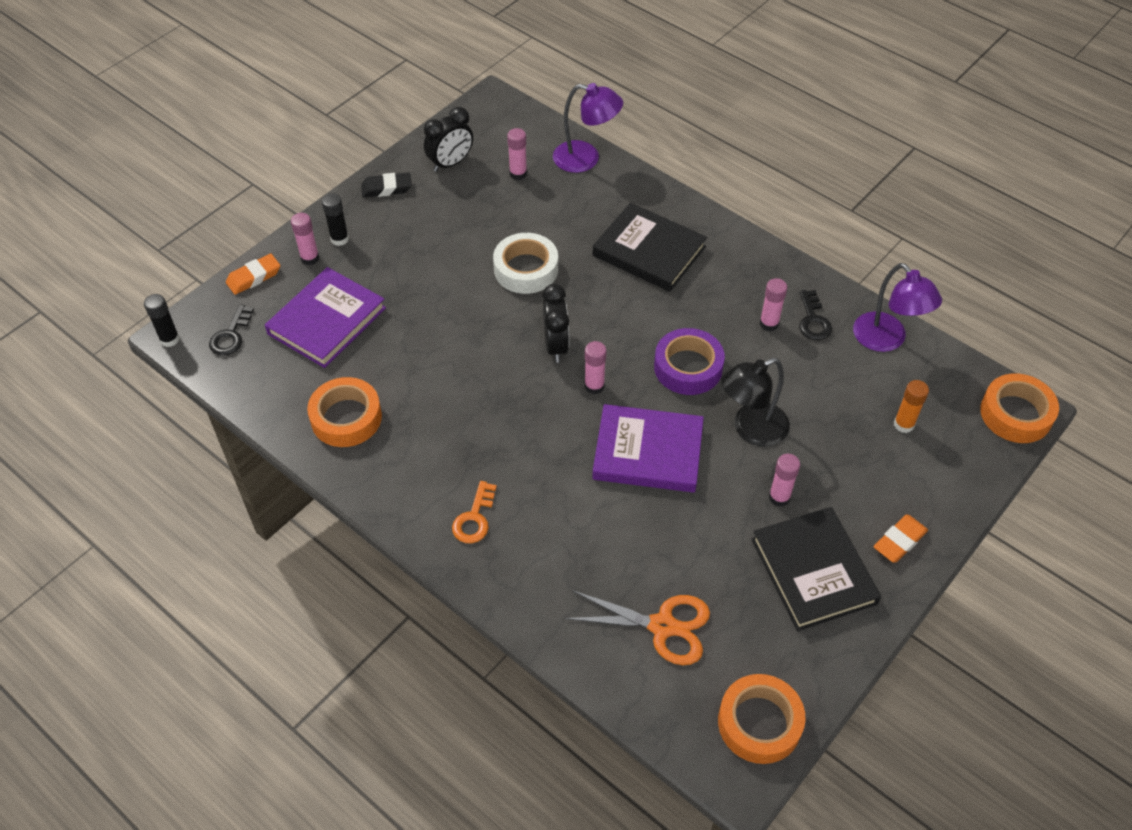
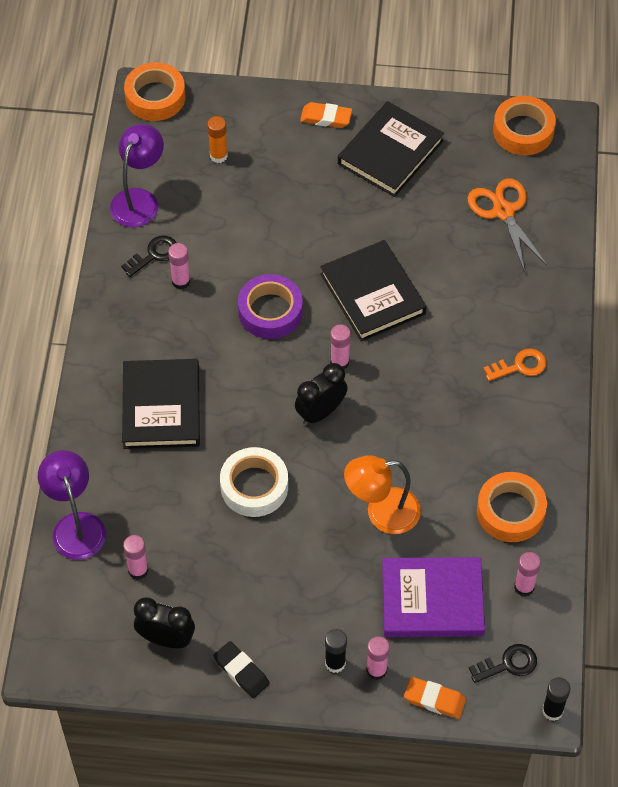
camera: 125 degrees left, 5 degrees up
purple book [592,404,704,493] -> black book [320,240,426,341]
black lamp [721,358,790,447] -> none
pink glue stick [769,454,800,507] -> pink glue stick moved to [514,552,541,596]
none -> orange lamp [344,455,421,534]

